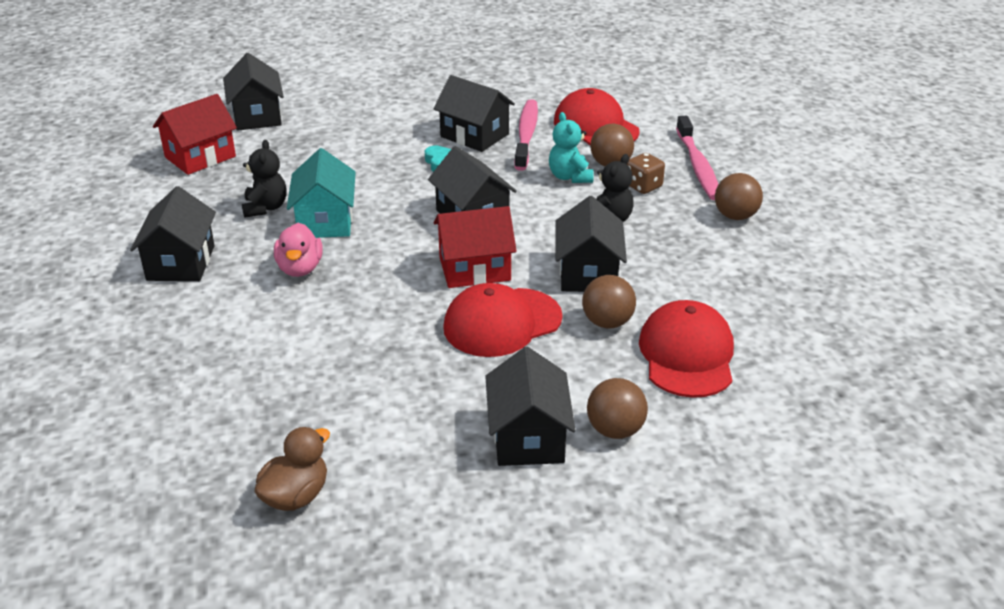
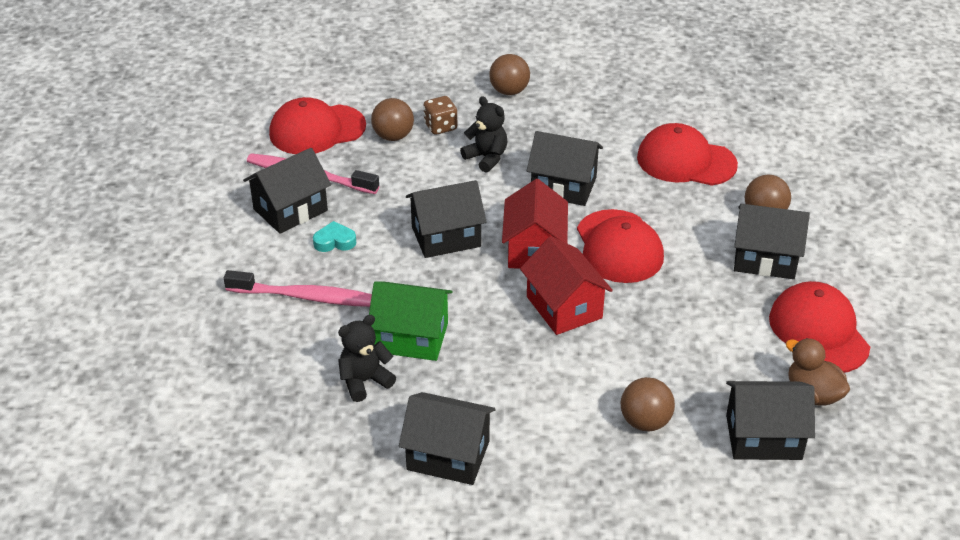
camera: 75 degrees left, 5 degrees up
red house [153,94,237,175] -> red house moved to [520,236,613,335]
black house [223,53,284,131] -> black house moved to [726,381,815,460]
black teddy bear [242,140,287,218] -> black teddy bear turned 45 degrees counterclockwise [338,315,396,402]
pink duck [274,223,323,277] -> none
turquoise house [287,148,356,238] -> green house [369,282,452,361]
turquoise teddy bear [549,112,594,183] -> none
brown ball [582,275,636,328] -> brown ball moved to [621,377,675,431]
pink toothbrush [676,116,719,200] -> pink toothbrush moved to [224,270,372,307]
none -> red cap [769,281,870,373]

